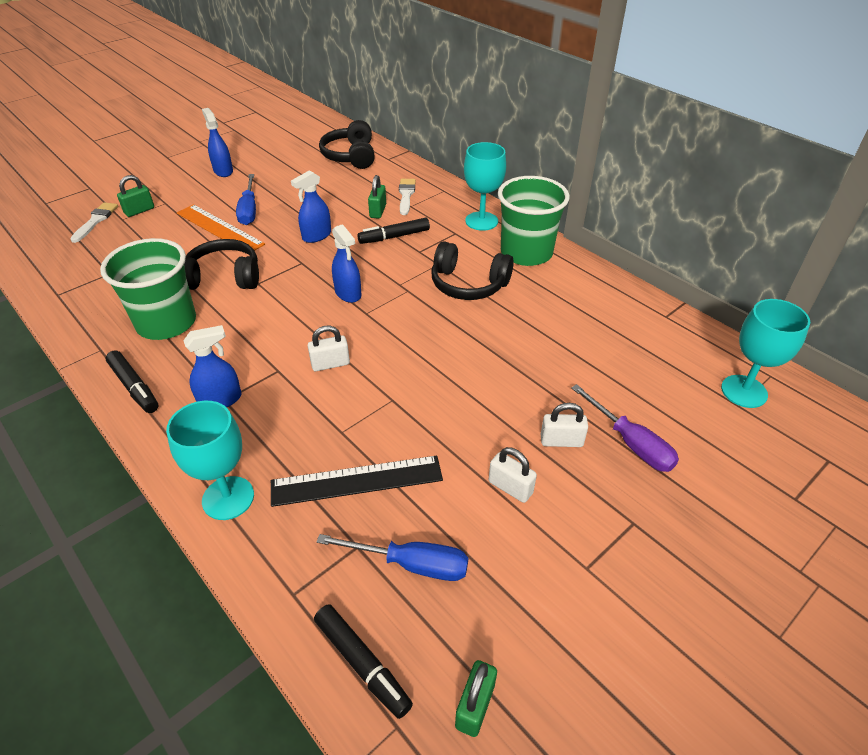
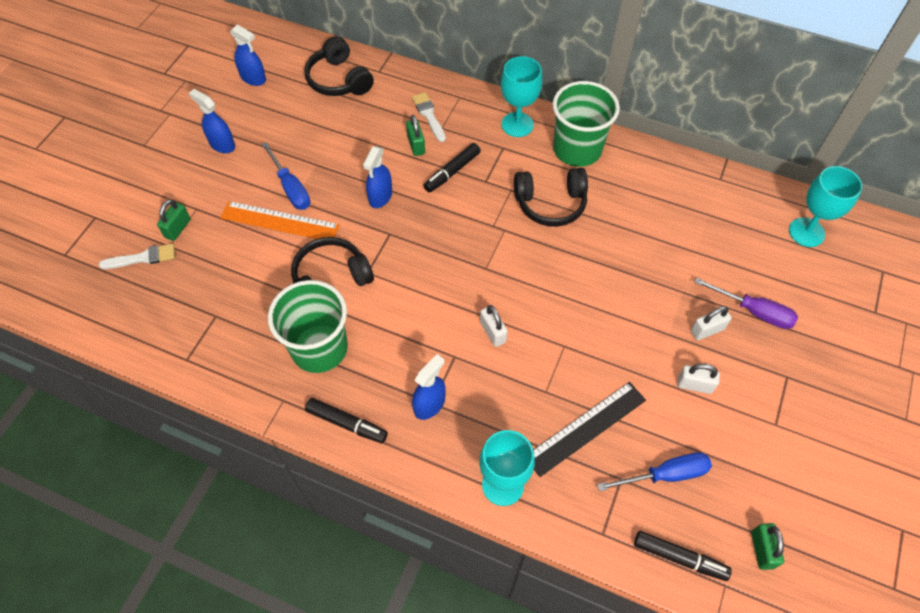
camera: 25 degrees left, 15 degrees up
white brush [70,202,118,243] -> white brush turned 90 degrees clockwise [99,243,175,269]
white padlock [308,326,350,371] -> white padlock turned 75 degrees counterclockwise [480,305,508,347]
blue spray bottle [332,224,361,303] -> blue spray bottle moved to [230,24,266,86]

